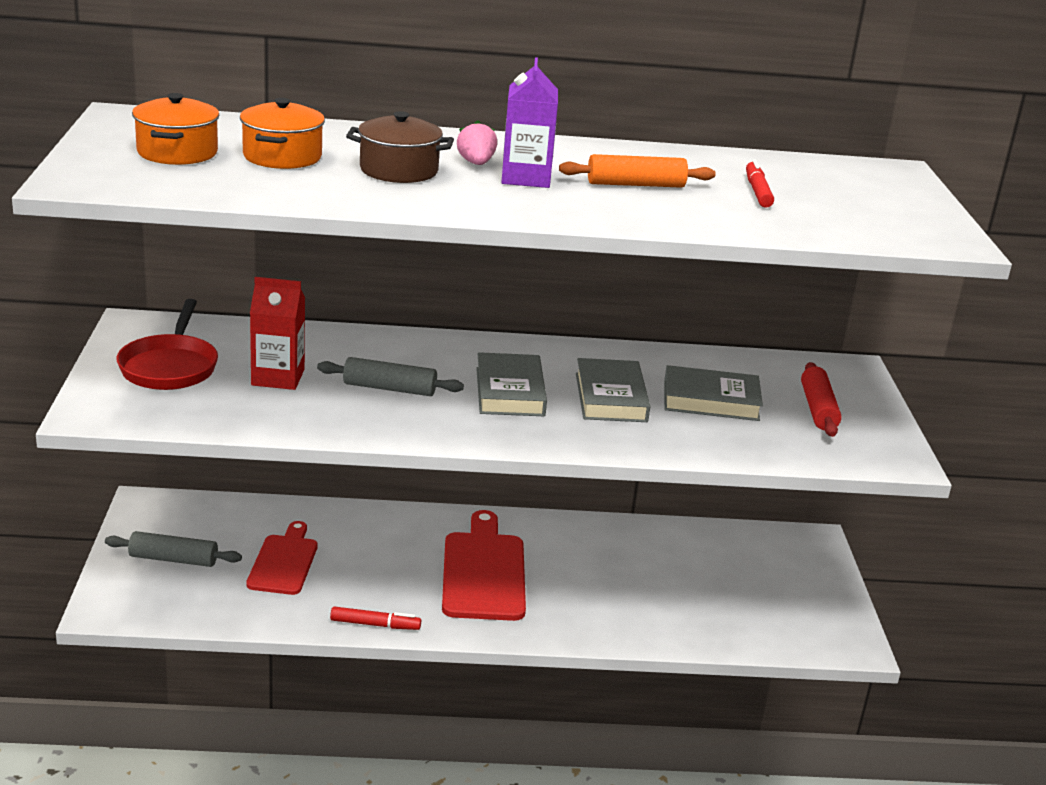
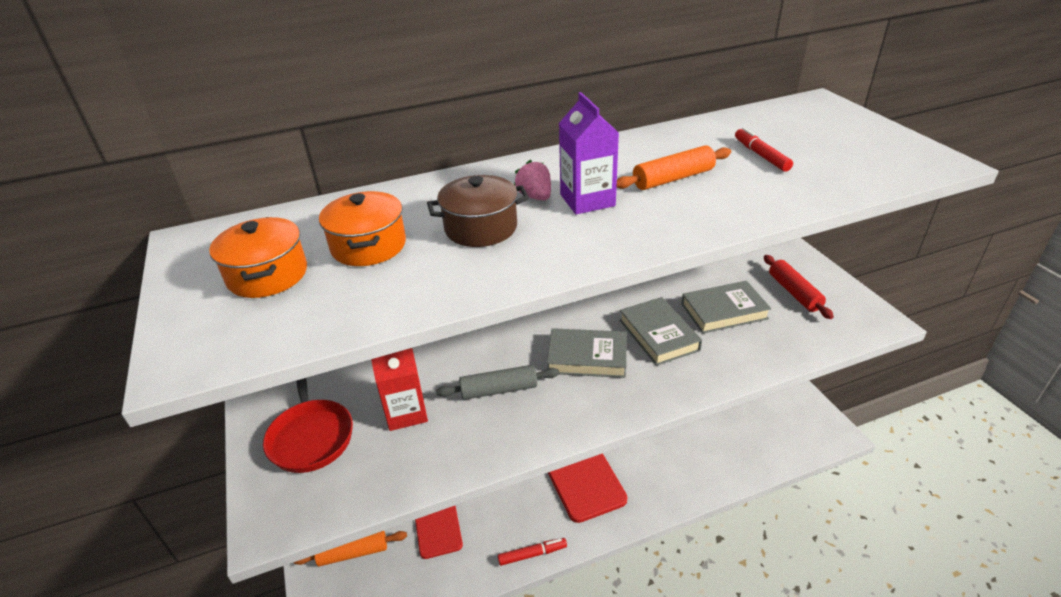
camera: 15 degrees left, 10 degrees up
grey rolling pin [105,531,242,567] -> orange rolling pin [294,531,407,566]
grey book [476,352,547,416] -> grey book turned 60 degrees counterclockwise [547,328,627,378]

